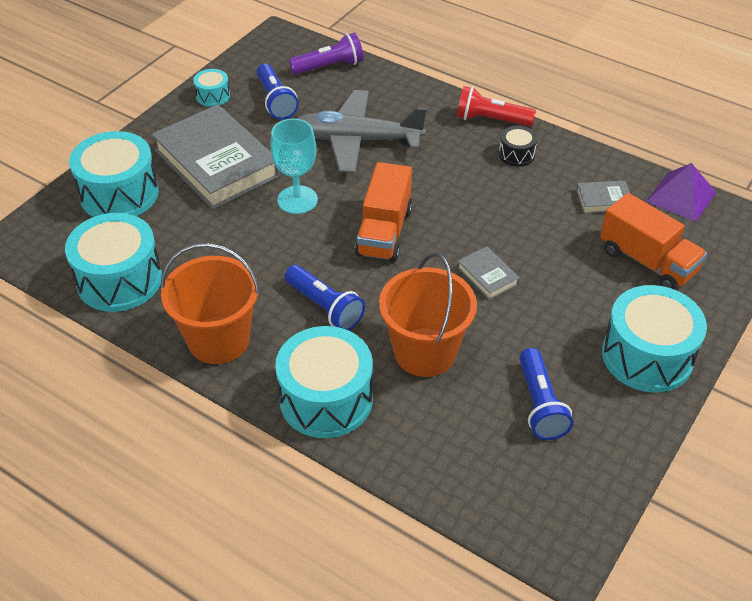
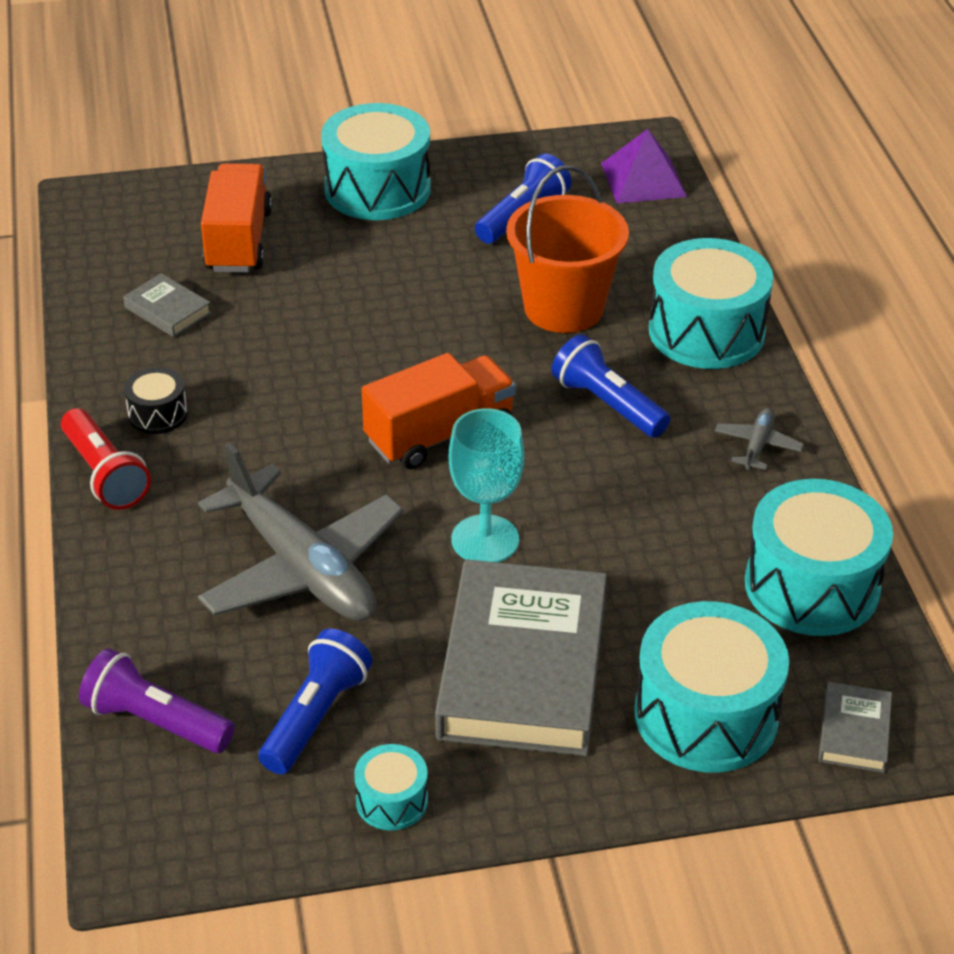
camera: 135 degrees left, 5 degrees down
orange bucket [161,243,260,364] -> grey plane [715,408,804,470]
blue flashlight [285,265,365,330] -> blue flashlight turned 45 degrees counterclockwise [551,334,670,437]
grey book [457,246,520,300] -> grey book moved to [818,682,892,773]
purple pyramid [646,163,717,222] -> purple pyramid moved to [601,129,687,204]

